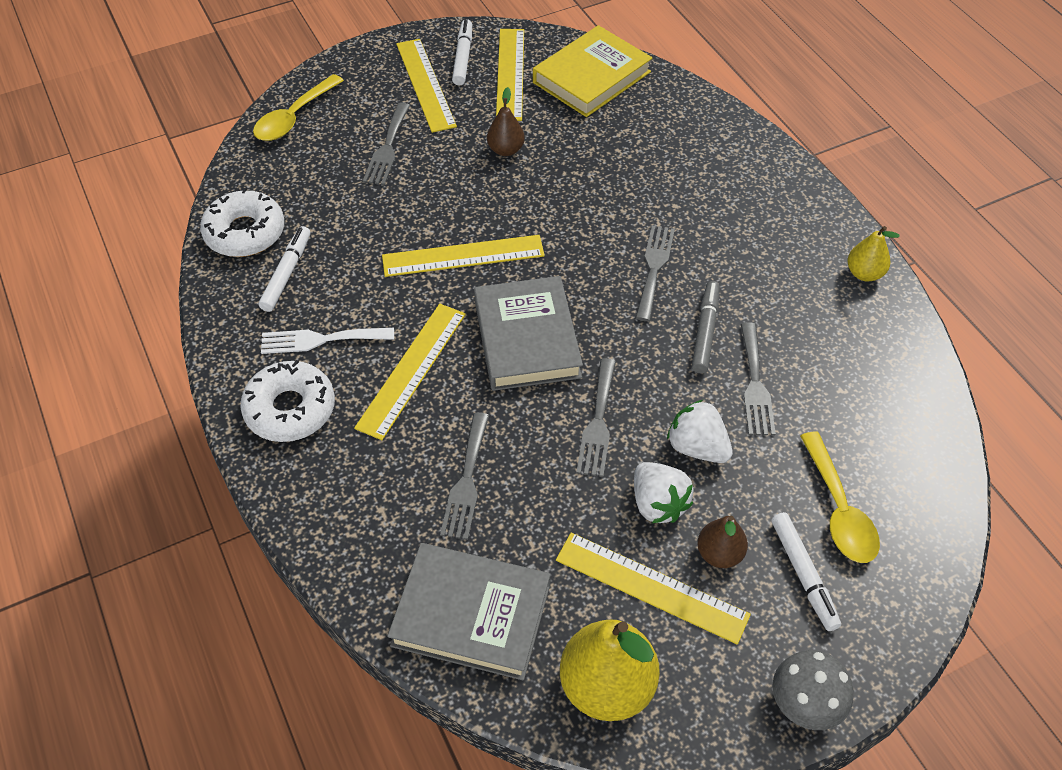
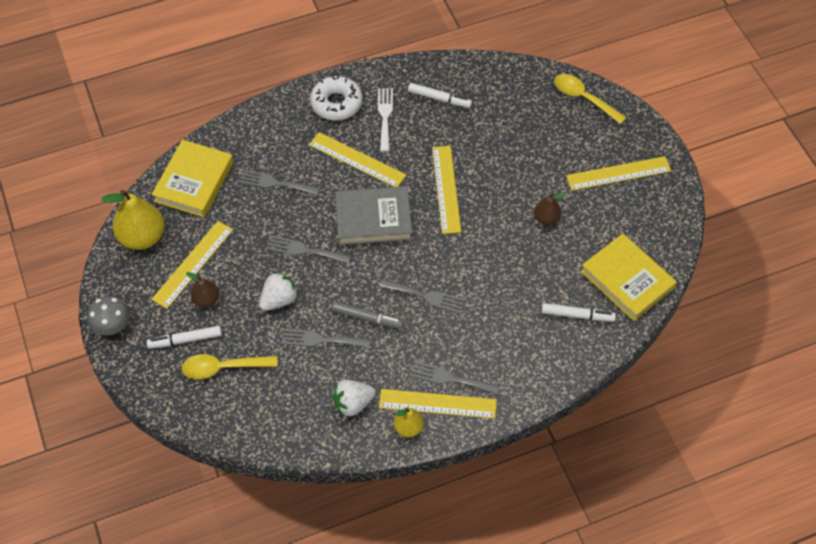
camera: 95 degrees right, 5 degrees up
white donut [200,188,284,257] -> none
grey fork [363,102,410,185] -> grey fork moved to [410,361,500,395]
grey book [387,543,550,680] -> yellow book [152,140,233,217]
white marker [452,19,472,85] -> white marker moved to [542,303,616,322]
yellow ruler [496,29,524,121] -> yellow ruler moved to [379,389,497,419]
white strawberry [634,462,693,523] -> white strawberry moved to [333,380,376,417]

